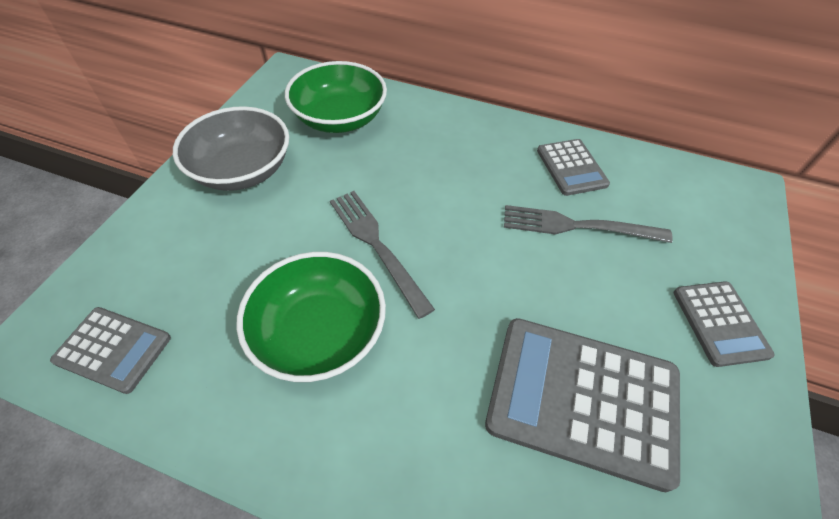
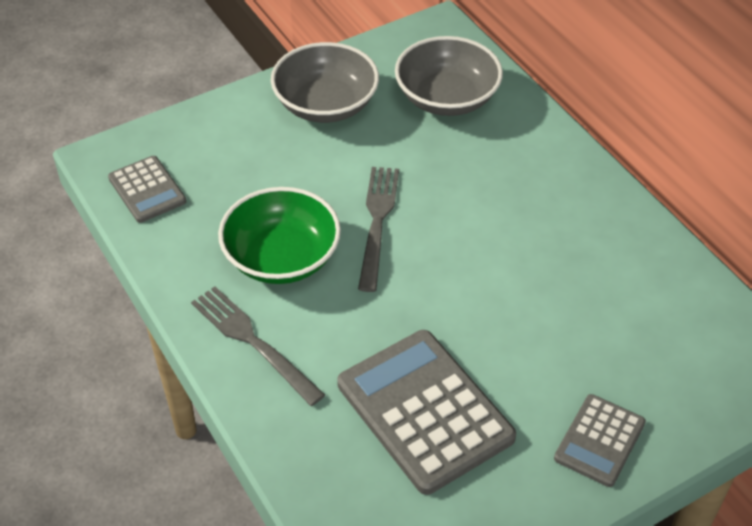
camera: 40 degrees right, 5 degrees down
green bowl [285,61,387,133] -> grey bowl [395,36,503,116]
grey fork [504,205,673,243] -> grey fork moved to [191,287,325,406]
grey calculator [537,139,610,196] -> none

